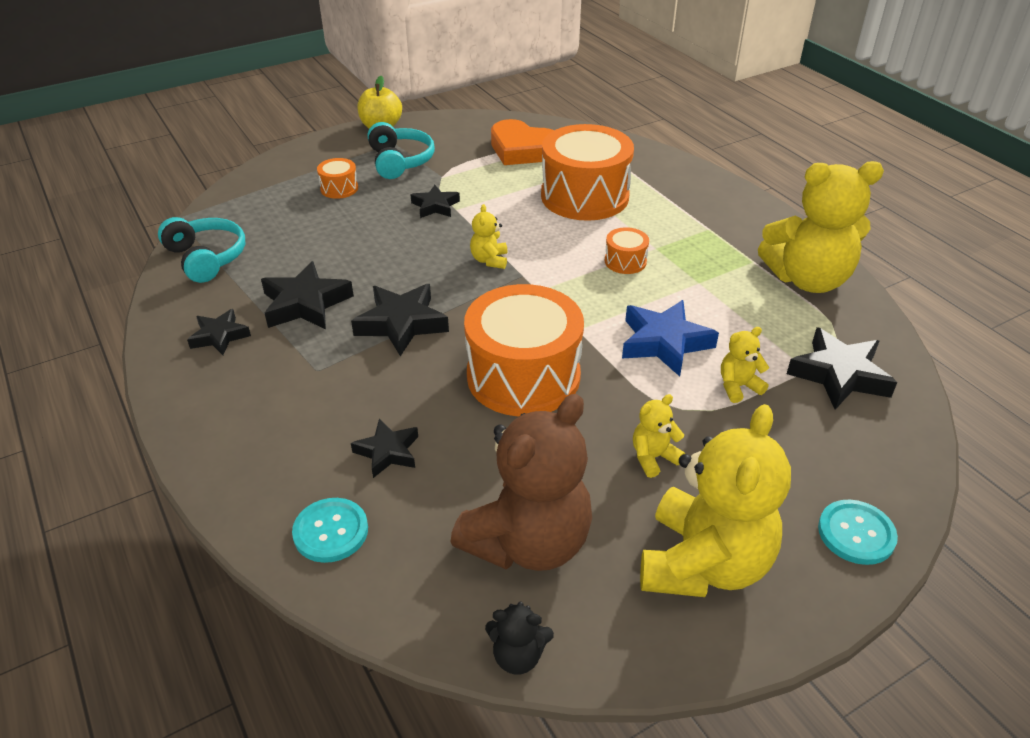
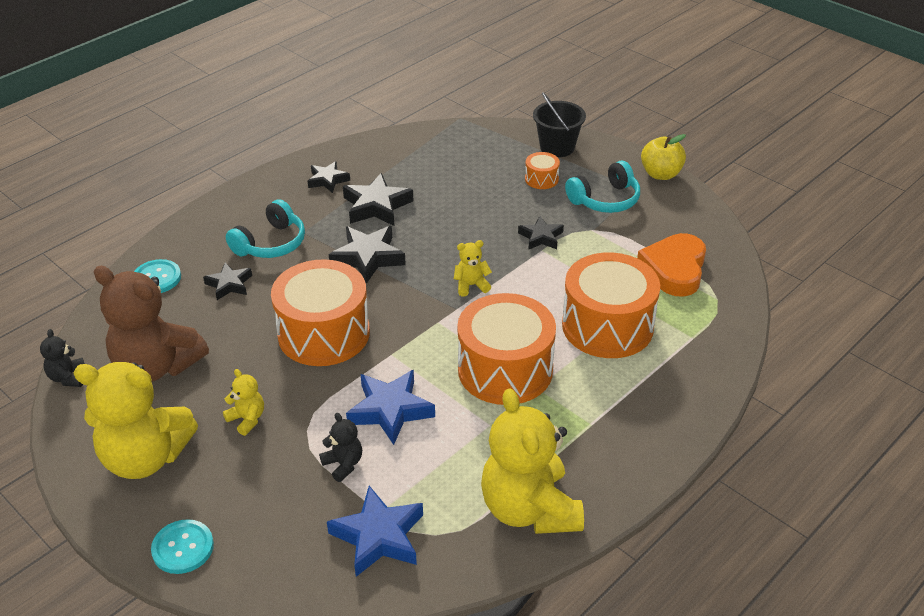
camera: 75 degrees right, 0 degrees up
turquoise headphones [158,217,245,283] -> turquoise headphones moved to [226,199,305,258]
orange drum [605,227,649,274] -> orange drum [457,293,556,405], size x2.32
yellow teddy bear [721,327,769,403] -> black teddy bear [319,413,362,482]
black star [787,327,897,410] -> blue star [327,486,423,577]
none -> black bucket [533,93,586,157]

